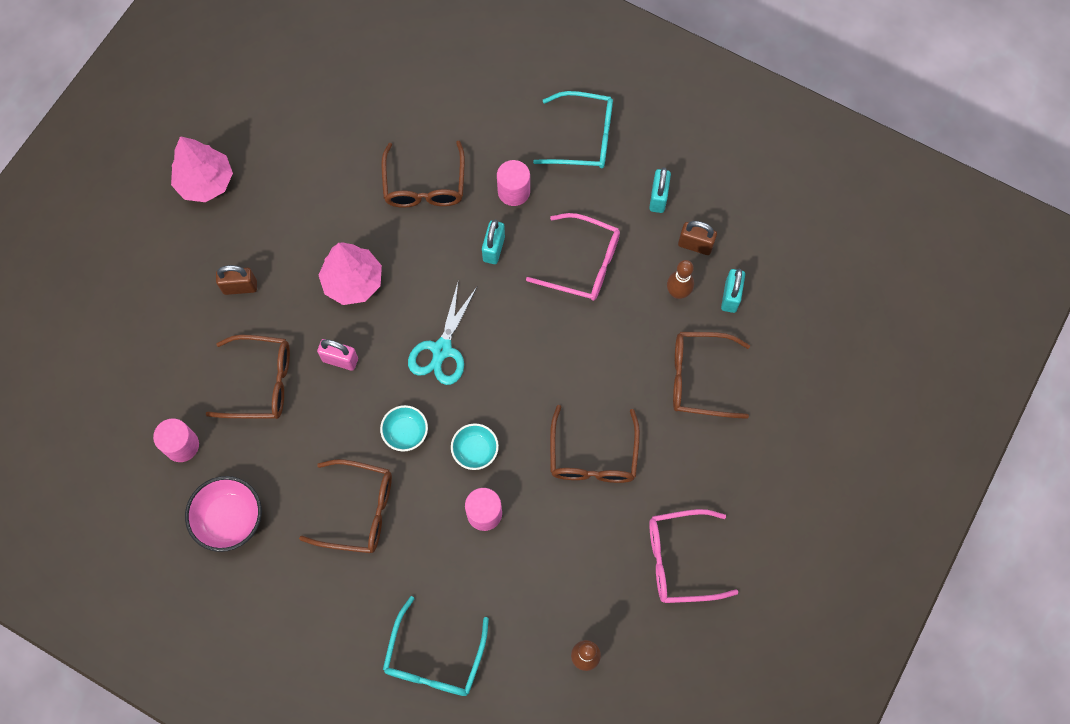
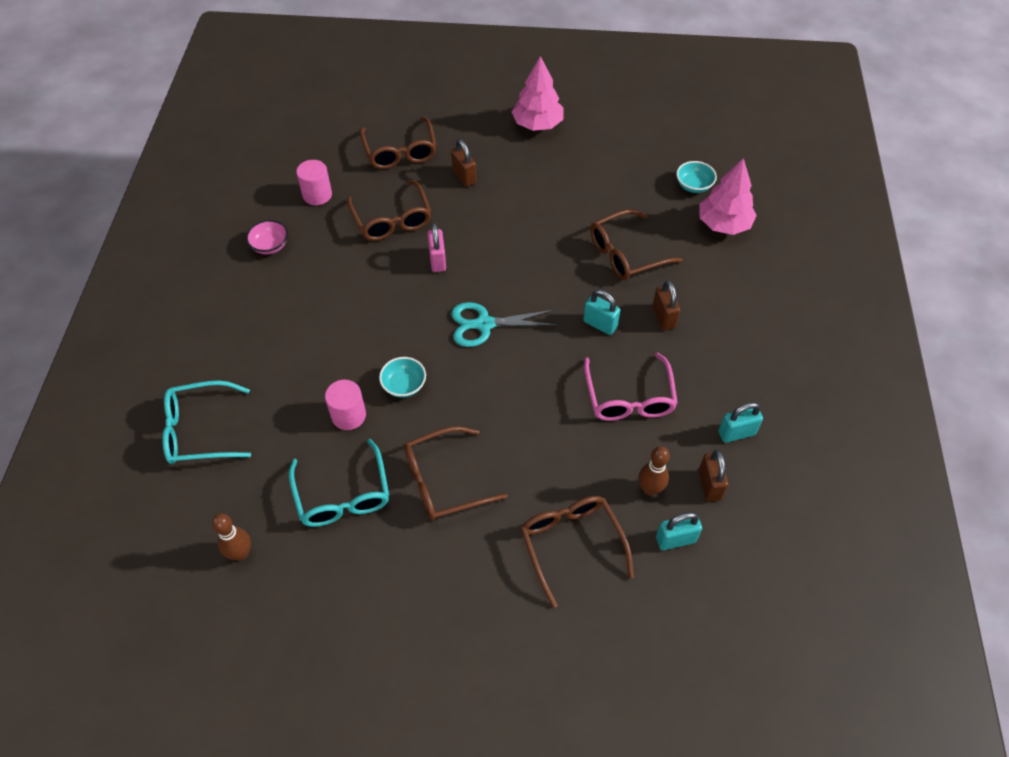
camera: 65 degrees right, 15 degrees down
pink bowl [185,476,262,552] -> pink bowl [246,220,288,254], size x0.64
brown glasses [299,459,392,553] -> brown glasses moved to [360,117,436,169]
pink tree [318,242,382,305] -> pink tree moved to [699,158,757,235]
turquoise bowl [380,405,428,452] -> turquoise bowl moved to [676,161,717,193]
turquoise padlock [482,220,505,264] -> turquoise padlock turned 45 degrees clockwise [583,290,620,335]
pink cylinder [497,160,530,206] -> brown padlock [652,280,680,330]
turquoise glasses [533,91,613,168] -> turquoise glasses moved to [289,439,389,527]
pink glasses [649,509,738,603] -> none

